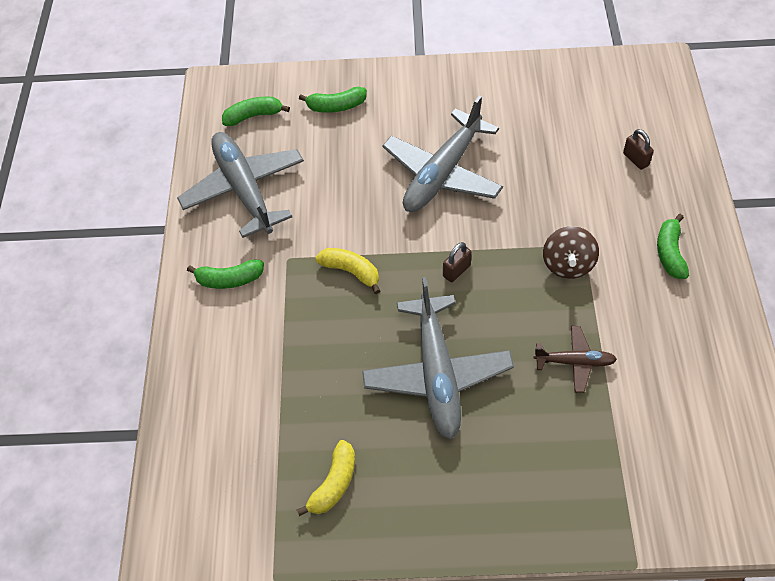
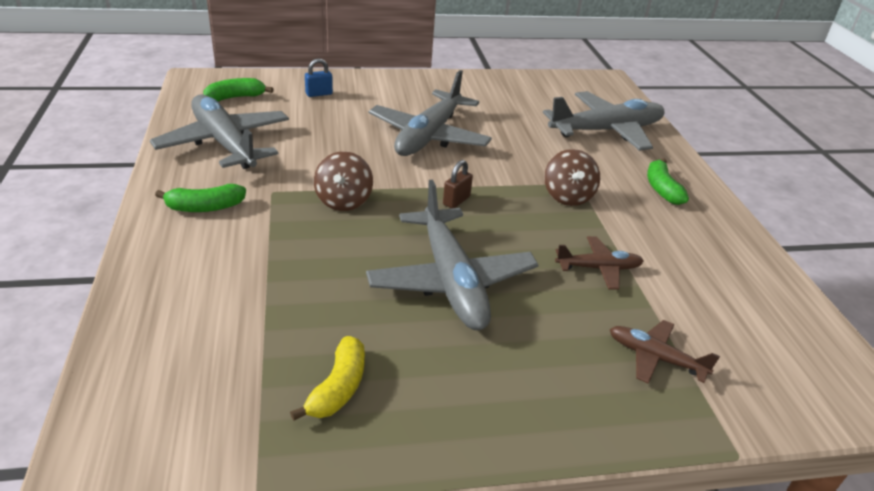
camera: 15 degrees left, 20 degrees down
green banana [299,87,367,113] -> blue padlock [305,58,333,97]
yellow banana [315,248,380,294] -> brown spinning top [314,151,373,211]
brown padlock [623,129,654,170] -> grey plane [543,91,665,151]
none -> brown plane [610,320,720,384]

